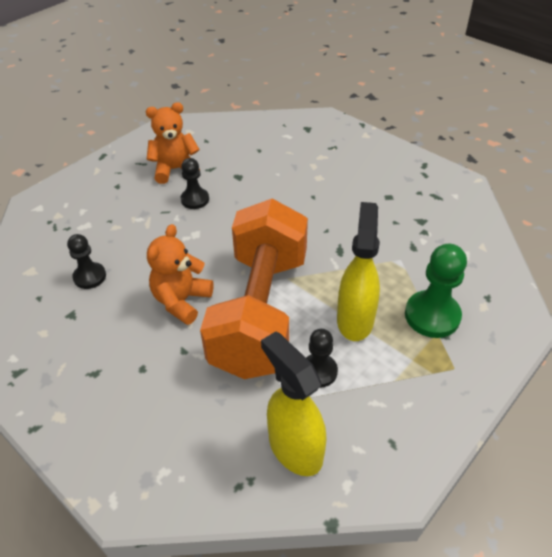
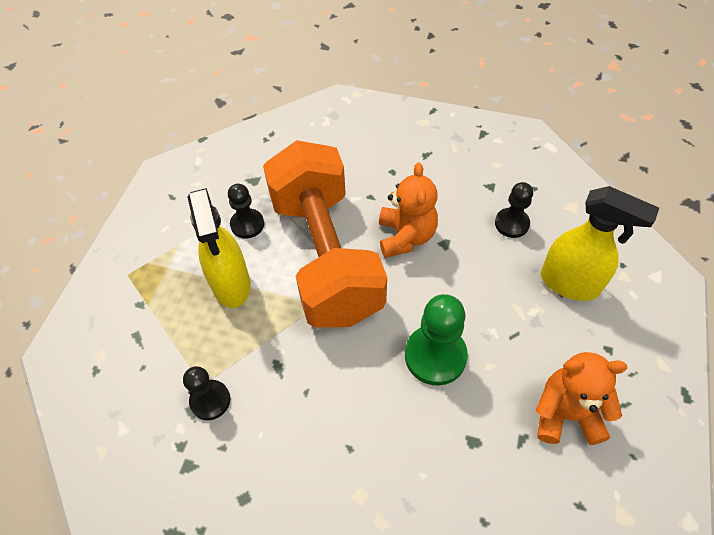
camera: 155 degrees right, 10 degrees up
orange teddy bear [146,102,200,184] -> orange teddy bear turned 135 degrees counterclockwise [535,352,627,445]
black pawn [180,158,209,209] -> black pawn moved to [183,366,230,420]
yellow spray bottle [261,331,327,476] -> yellow spray bottle moved to [541,186,659,301]
green pawn [405,244,467,338] -> green pawn moved to [405,294,468,386]

